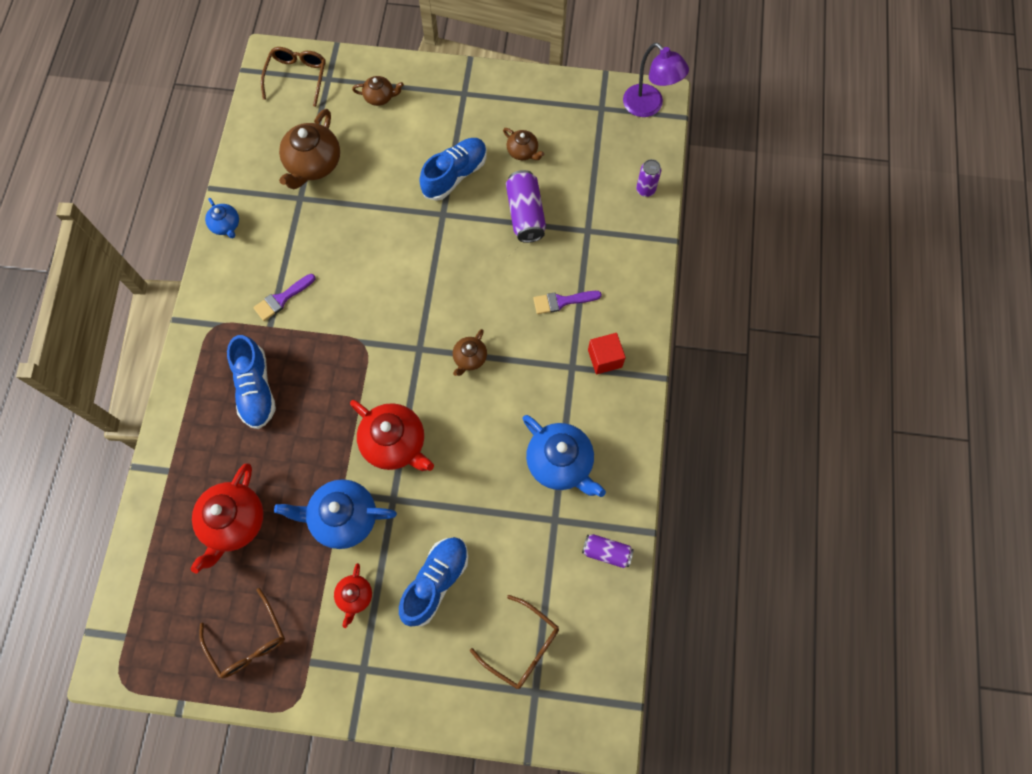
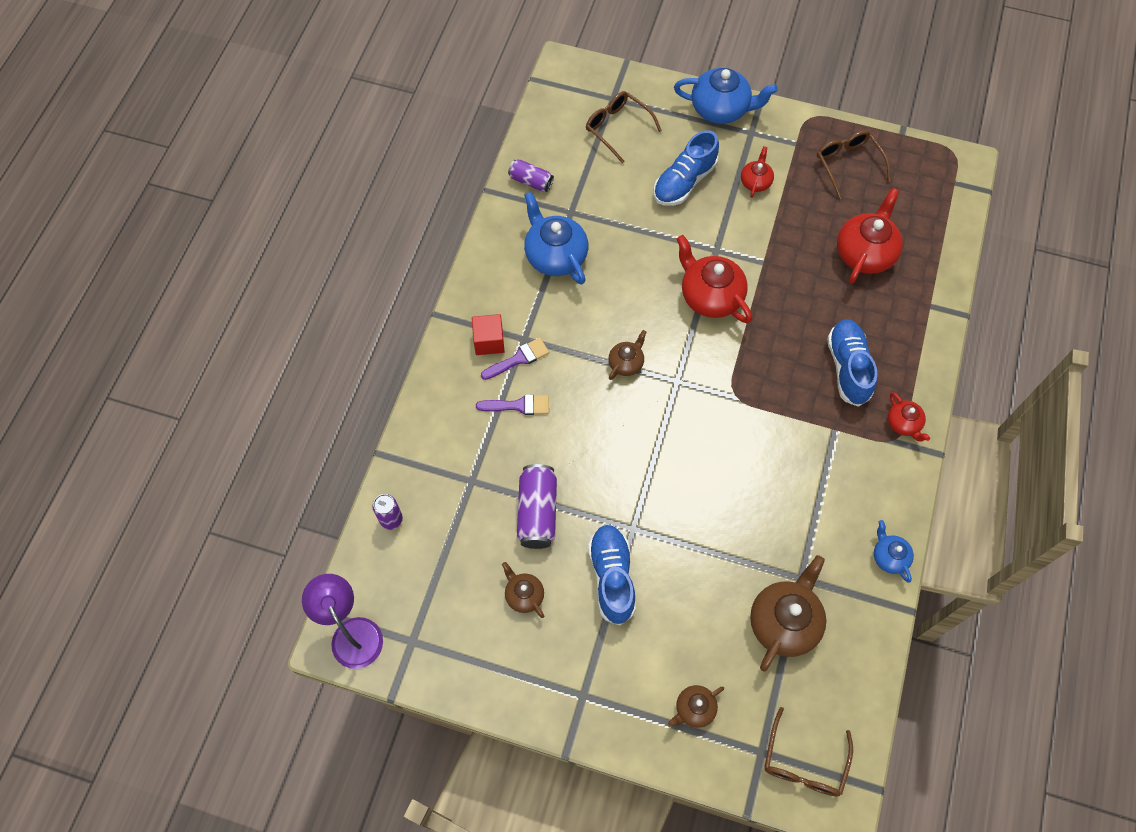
camera: 170 degrees left, 5 degrees down
purple brush [253,274,316,321] -> purple brush moved to [481,338,549,380]
blue teapot [274,479,397,549] -> blue teapot moved to [674,68,778,124]
brown teapot [352,76,404,106] -> brown teapot turned 45 degrees counterclockwise [668,685,724,728]
blue shoe [419,138,487,201] -> blue shoe turned 120 degrees clockwise [588,524,636,625]
none -> red teapot [888,392,930,442]

